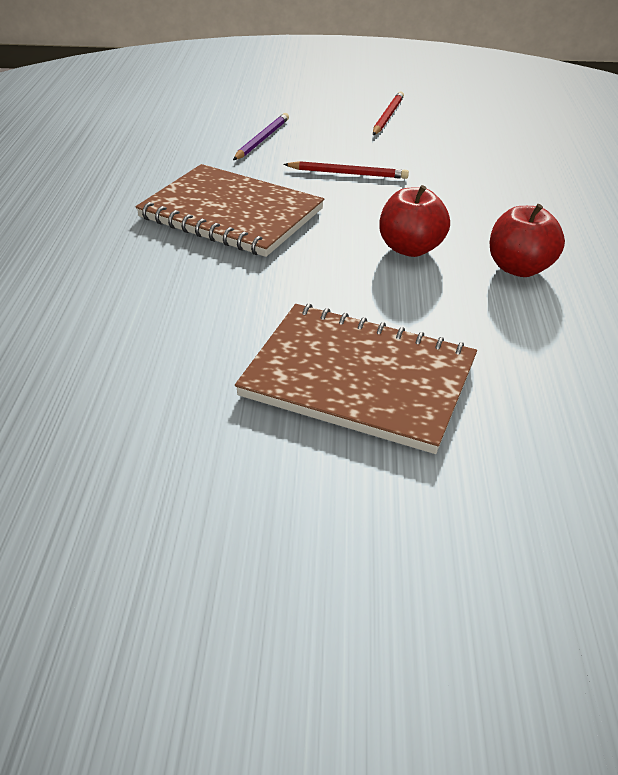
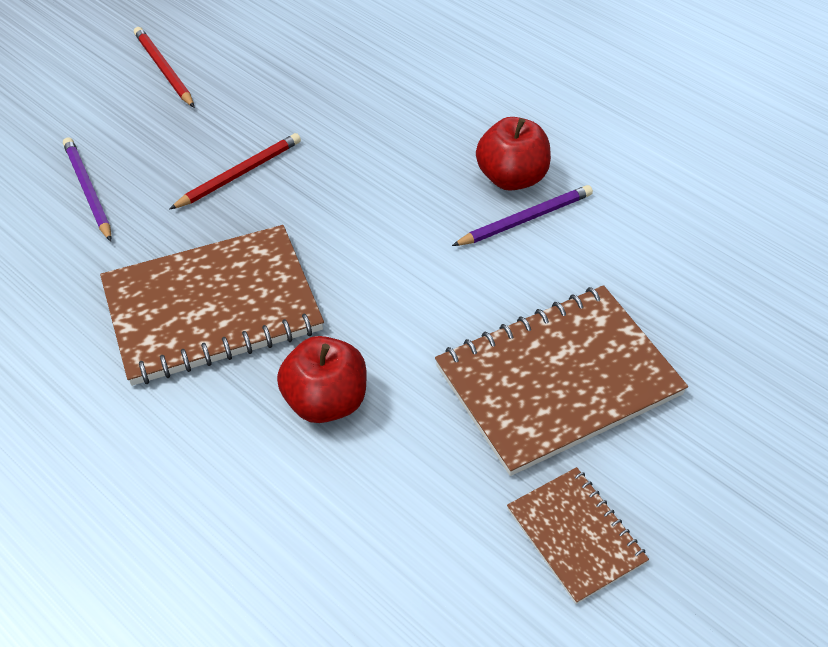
camera: 50 degrees left, 10 degrees up
red apple [379,185,450,257] -> red apple moved to [277,336,366,423]
none -> purple pencil [452,185,593,246]
none -> brown notebook [507,467,649,604]

